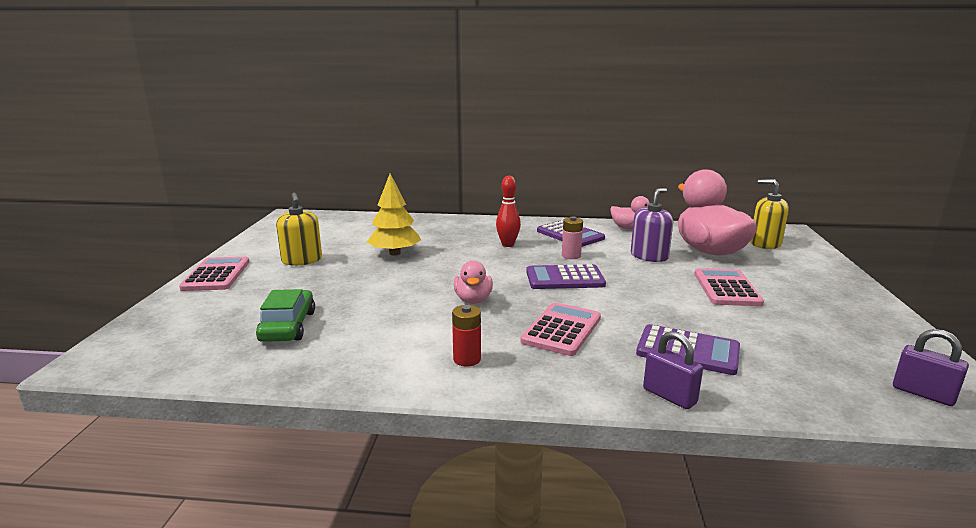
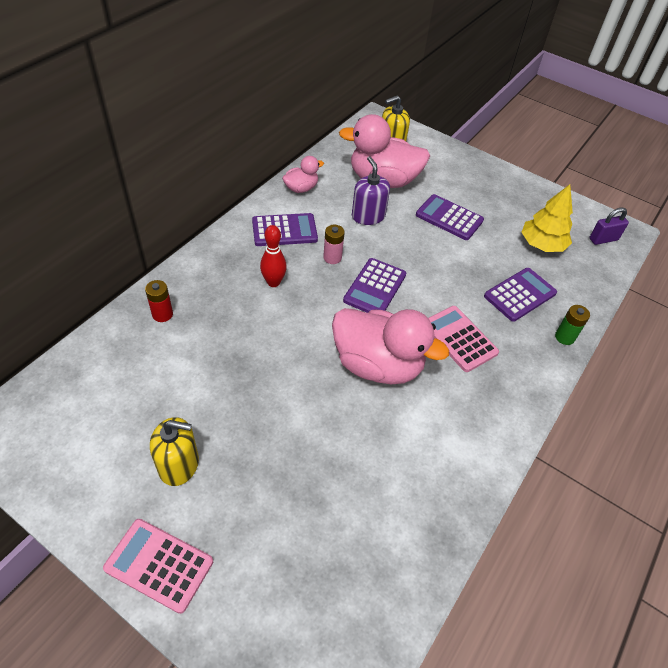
camera: 65 degrees left, 30 degrees up
green car [256,289,315,342] -> none
yellow tree [367,174,421,255] -> yellow tree moved to [521,184,573,252]
red battery [452,305,481,367] -> red battery moved to [145,280,173,322]
pink duck [454,261,493,304] -> pink duck [332,308,449,384], size x2.03
purple padlock [643,331,703,409] -> green battery [555,305,590,345]
pink calculator [694,268,764,306] -> purple calculator [416,194,484,240]

